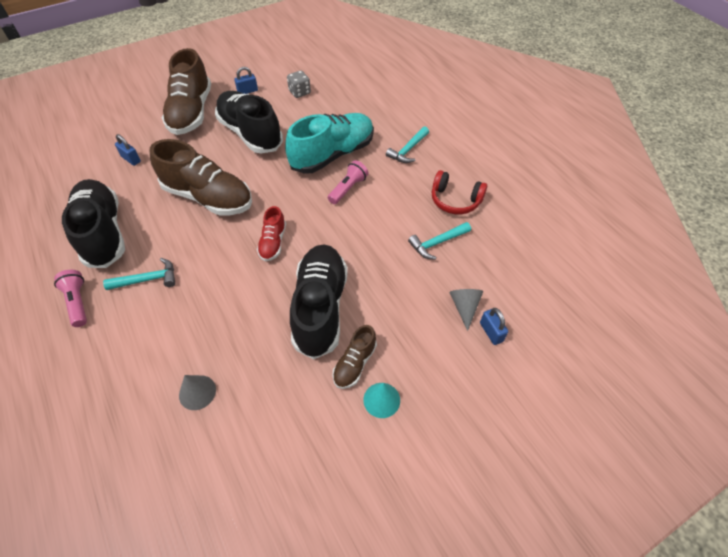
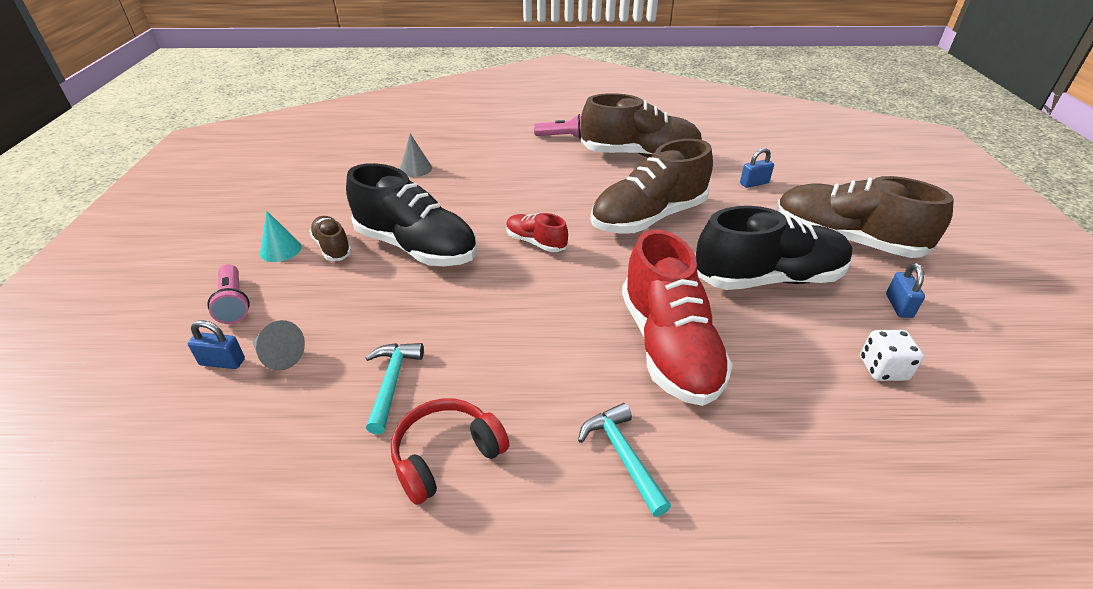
camera: 120 degrees right, 15 degrees down
black shoe [62,179,125,268] -> brown shoe [581,93,702,158]
turquoise hammer [103,258,175,290] -> none
turquoise shoe [285,113,374,174] -> red shoe [622,229,733,406]
grey dice [287,70,311,98] -> white dice [860,330,924,381]
pink flashlight [328,160,368,204] -> pink flashlight moved to [207,264,250,324]

